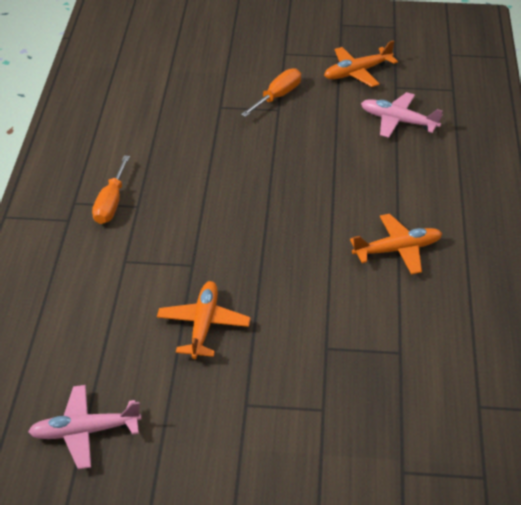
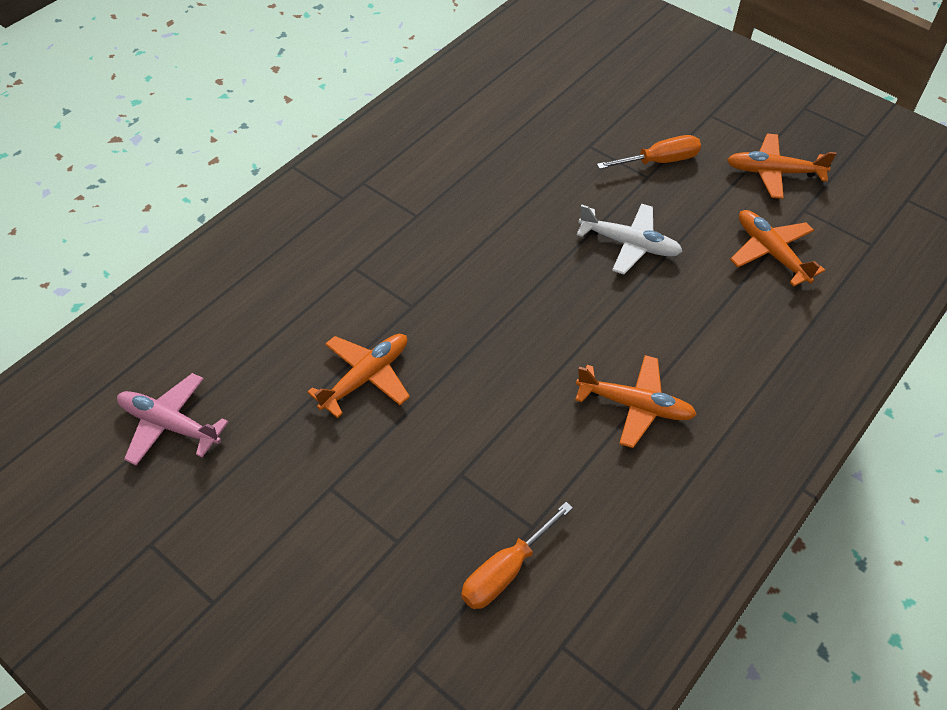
camera: 35 degrees right, 10 degrees up
orange screwdriver [92,155,130,224] -> orange screwdriver moved to [461,502,573,609]
pink plane [361,92,443,138] -> orange plane [730,210,825,286]
none -> white plane [577,203,683,275]

